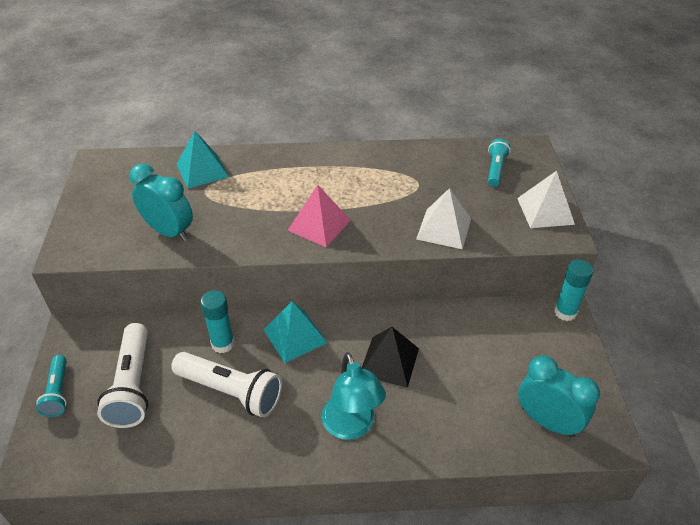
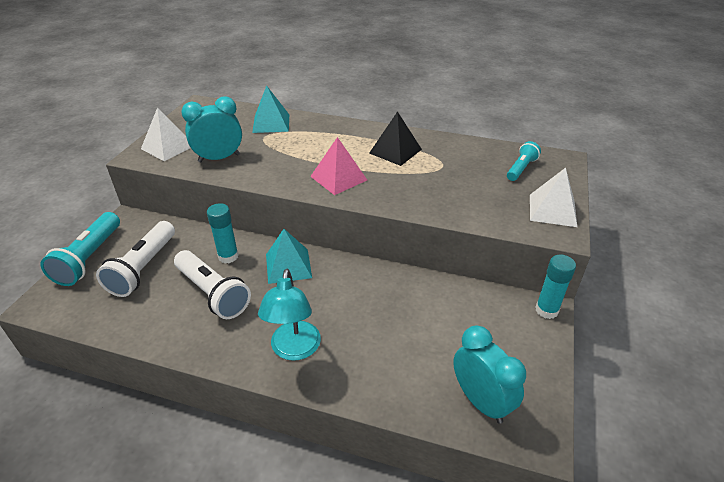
camera: 20 degrees right, 5 degrees down
turquoise flashlight [36,355,67,417] -> turquoise flashlight [40,212,120,286], size x1.71
turquoise clock [130,164,193,241] -> turquoise clock turned 75 degrees counterclockwise [181,97,242,163]
black pyramid [361,327,419,388] -> black pyramid moved to [369,111,422,166]
white pyramid [416,188,471,249] -> white pyramid moved to [141,108,190,161]

